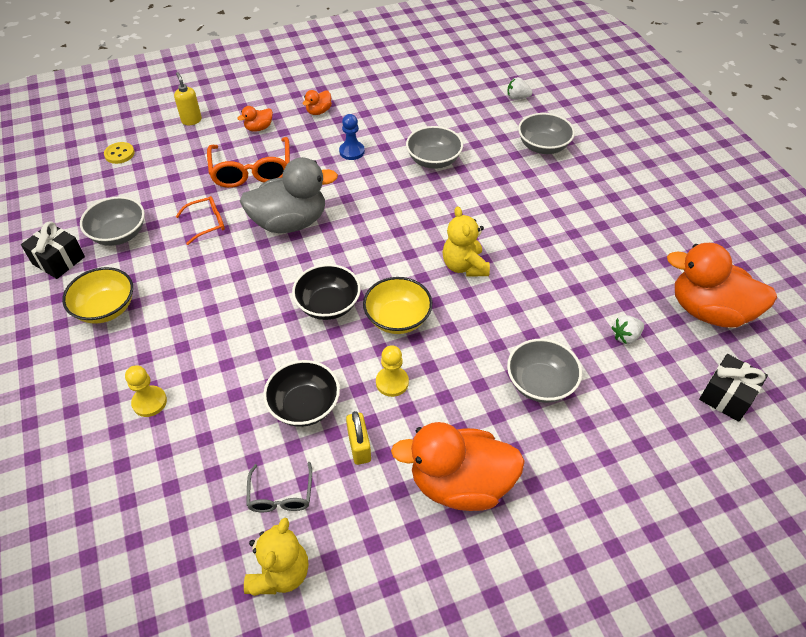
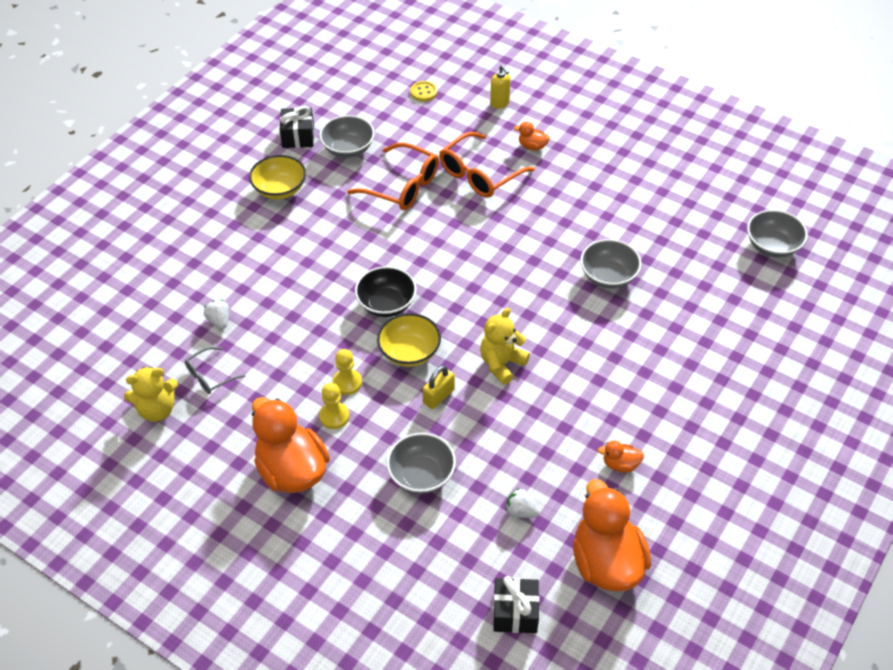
camera: 55 degrees right, 0 degrees up
yellow pawn [125,365,167,417] -> yellow pawn moved to [319,383,349,429]
yellow soap dispenser [174,72,202,125] -> yellow soap dispenser turned 120 degrees clockwise [490,65,511,109]
orange glasses [176,196,225,245] -> orange glasses [347,142,439,210], size x1.79
grey duck [240,157,338,233] -> none
black bowl [263,360,340,427] -> none
orange duck [303,90,332,115] -> orange duck moved to [598,441,644,473]
blue pawn [339,114,365,160] -> none
yellow padlock [346,411,371,465] -> yellow padlock moved to [423,365,455,409]
white strawberry [507,77,533,100] -> white strawberry moved to [204,300,229,329]
grey bowl [518,113,575,154] -> grey bowl moved to [747,210,808,258]

